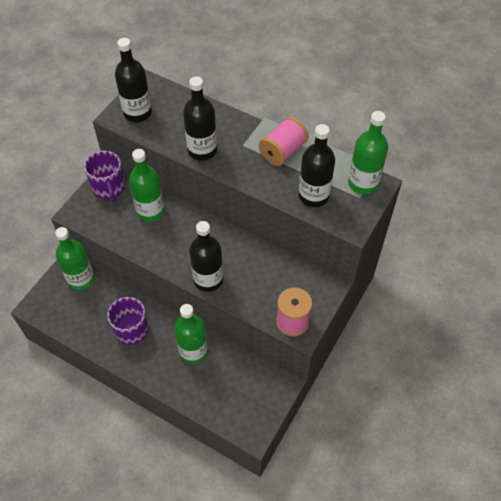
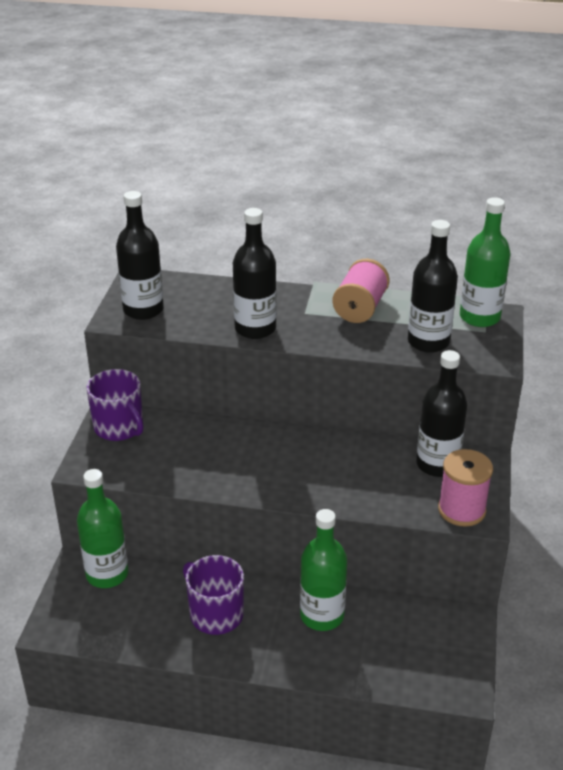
camera: 20 degrees left, 20 degrees down
green bottle [129,149,165,222] -> none
black bottle [189,221,223,292] -> black bottle moved to [416,350,467,477]

